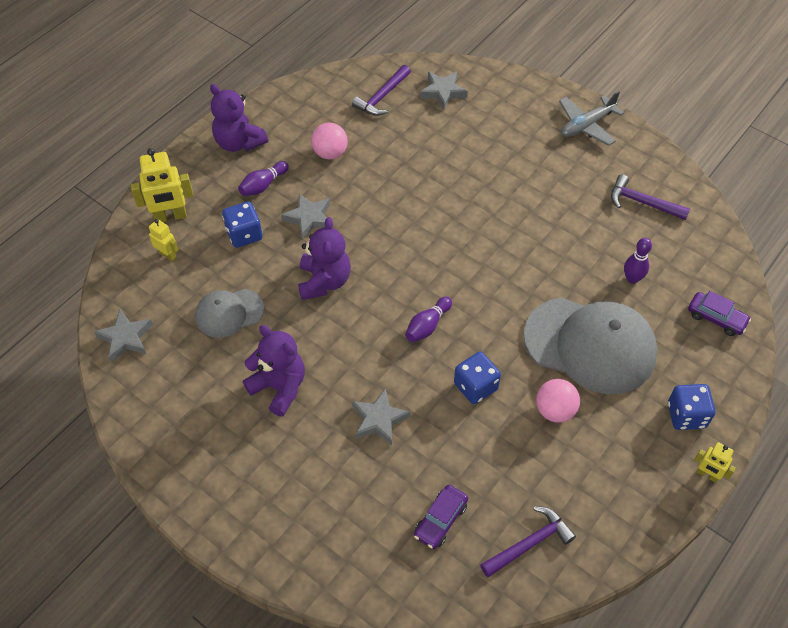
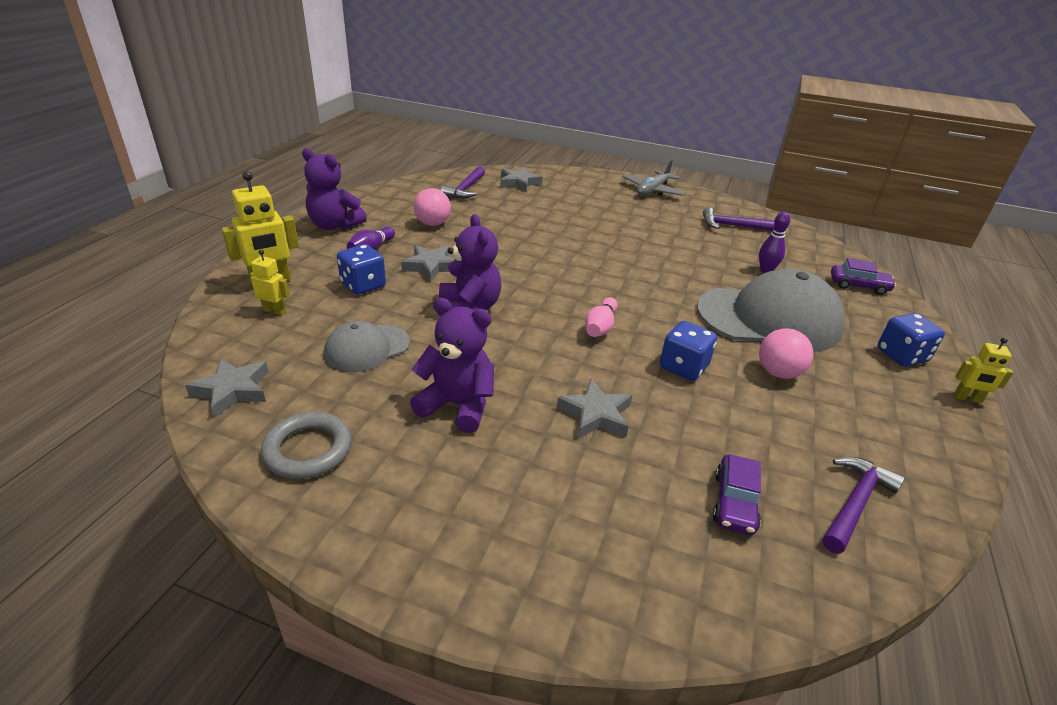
camera: 20 degrees left, 20 degrees down
purple bowling pin [405,297,452,342] -> pink bowling pin [585,297,618,337]
none -> grey ring [261,412,352,479]

